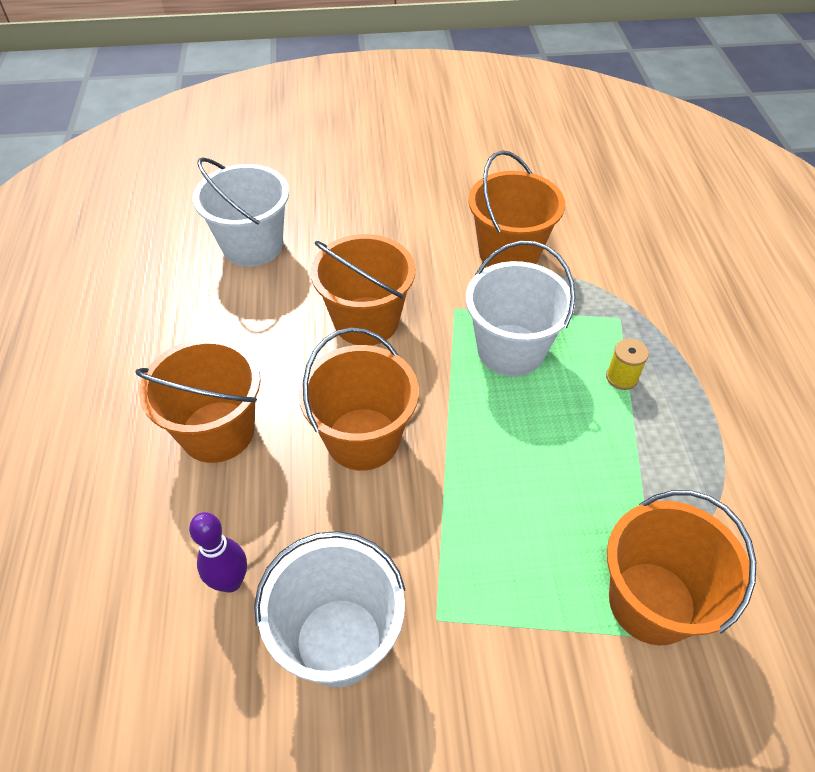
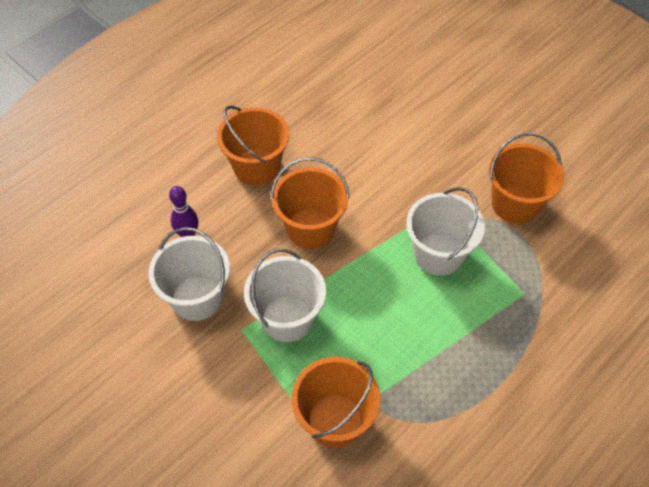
camera: 50 degrees right, 5 degrees up
white bucket [193,157,289,267] -> white bucket moved to [244,249,326,342]
orange bucket [310,234,415,346] -> none
yellow spool [606,339,649,390] -> none

